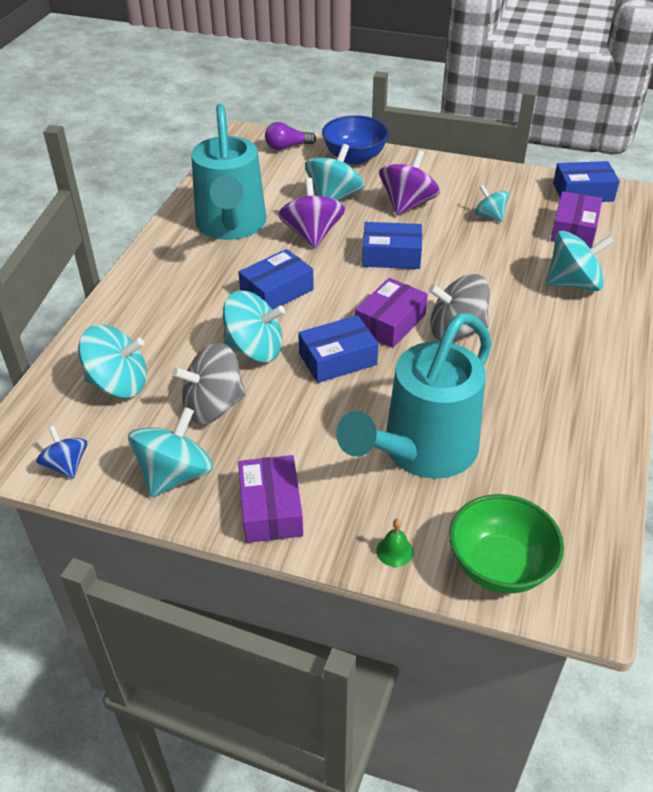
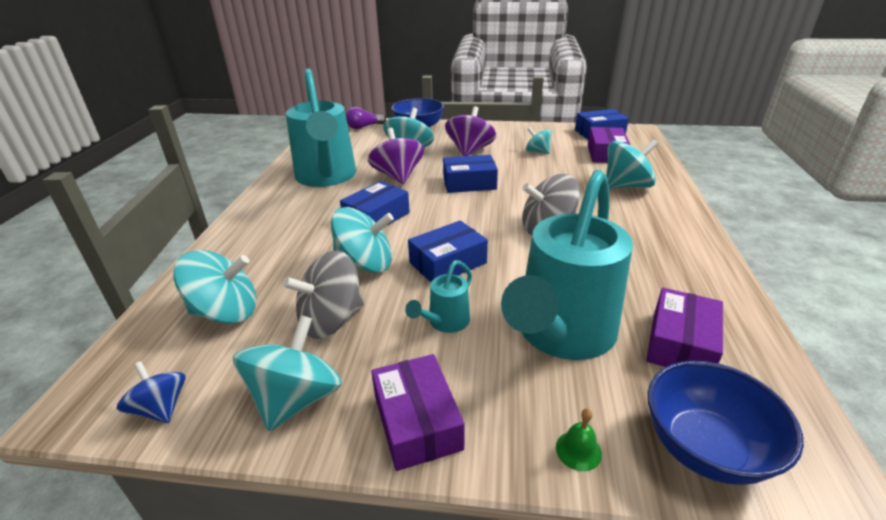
camera: 10 degrees left, 10 degrees down
purple box [355,278,428,348] -> purple box moved to [646,288,723,367]
green bowl [449,494,564,594] -> blue bowl [648,360,804,485]
none -> turquoise watering can [405,260,472,333]

